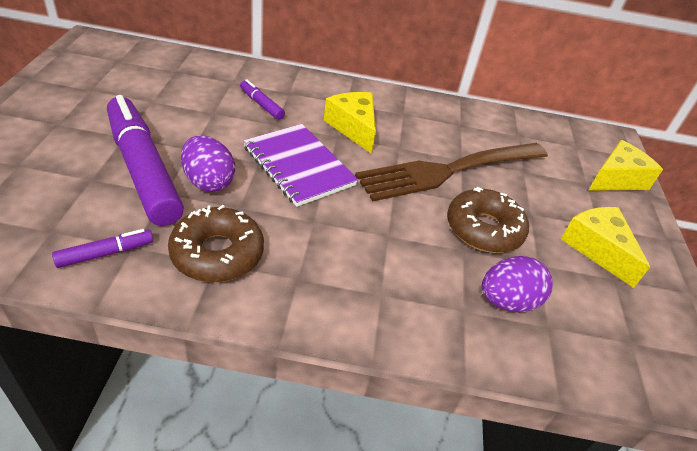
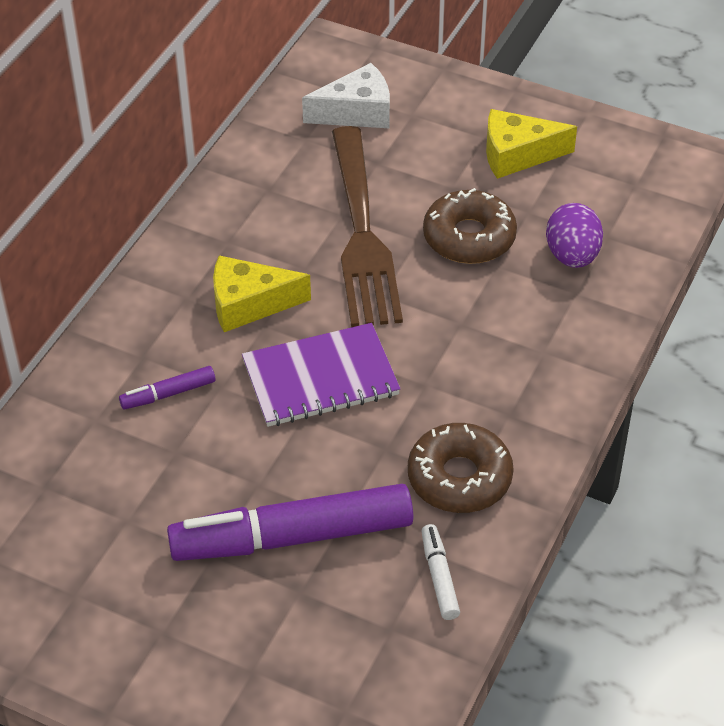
camera: 65 degrees left, 5 degrees up
purple marker [52,229,153,268] -> white marker [421,524,460,620]
purple egg [181,135,235,192] -> none
yellow cheese [588,140,663,191] -> none
none -> white cheese [302,63,390,128]

